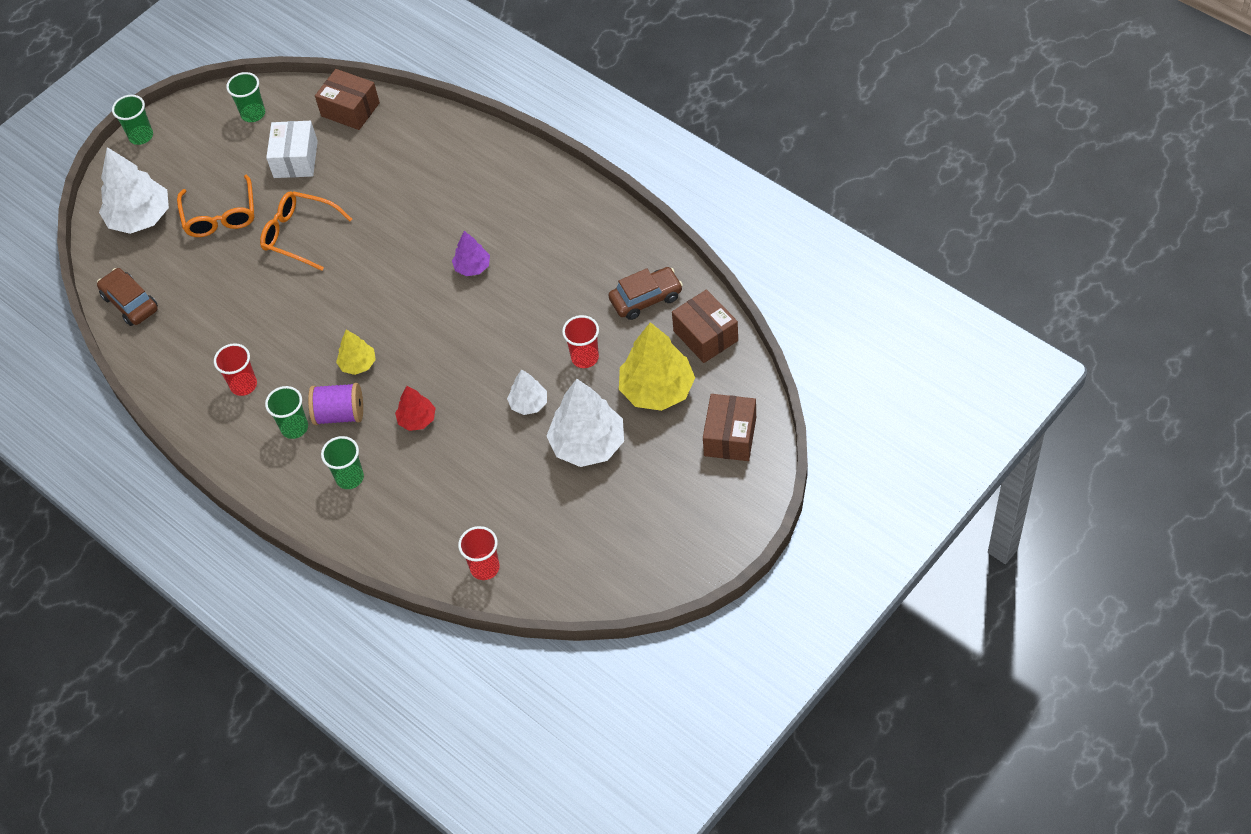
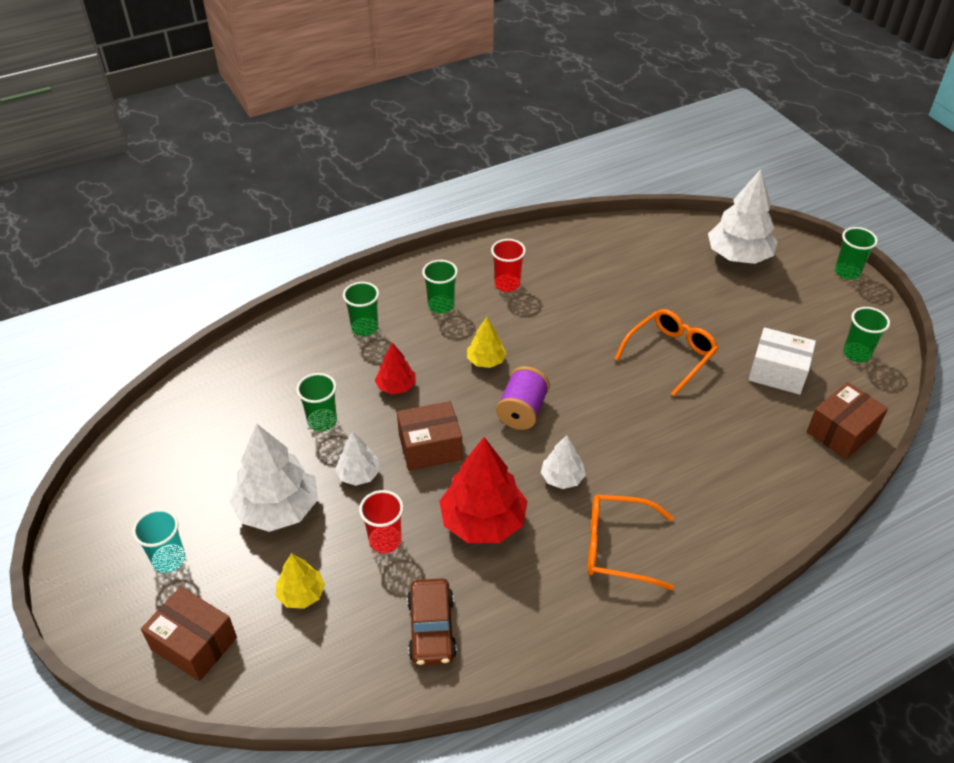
camera: 105 degrees right, 10 degrees down
brown car [97,268,158,326] -> none
orange glasses [177,174,254,237] -> orange glasses moved to [588,494,674,590]
purple spool [308,383,363,425] -> purple spool moved to [496,366,550,430]
purple tree [452,231,490,276] -> white tree [541,435,586,489]
red cup [458,526,500,580] -> none
yellow tree [619,322,695,411] -> yellow tree [276,553,325,609], size x0.53
brown box [672,289,738,363] -> brown box moved to [397,401,463,471]
none -> turquoise cup [132,509,186,573]
none -> green cup [296,373,337,432]
none -> red tree [439,437,528,543]

